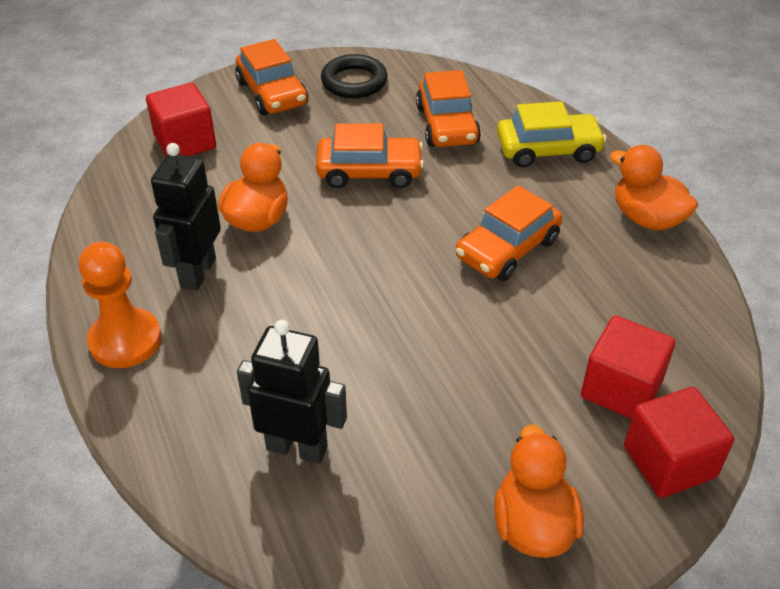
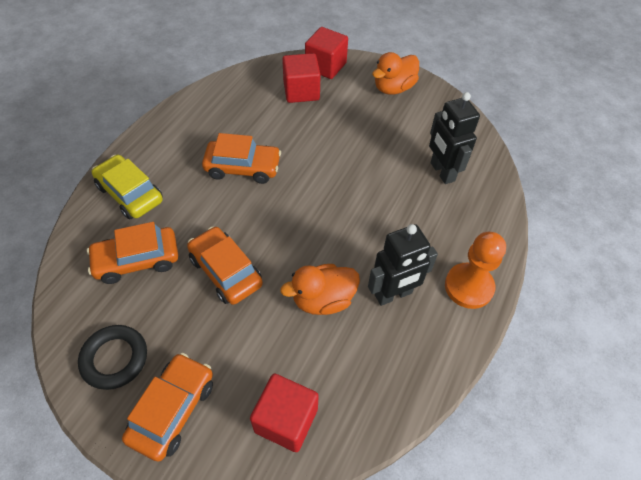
camera: 130 degrees left, 10 degrees up
orange car [416,70,481,147] -> orange car turned 150 degrees counterclockwise [87,222,178,284]
orange duck [610,145,698,230] -> none

